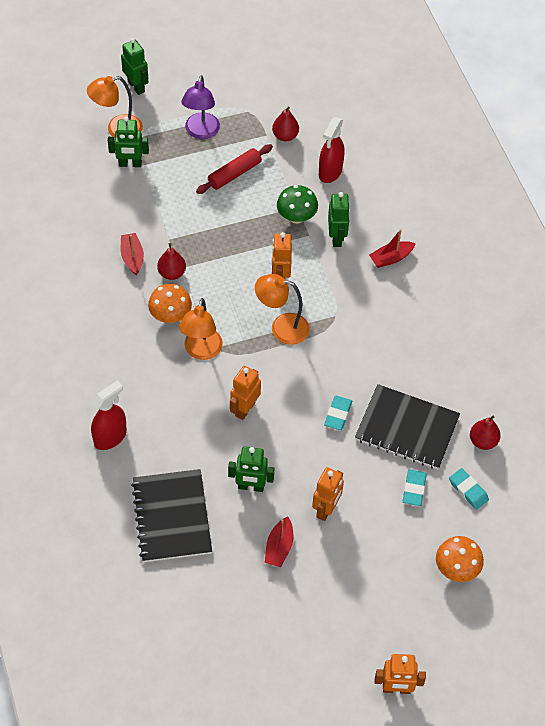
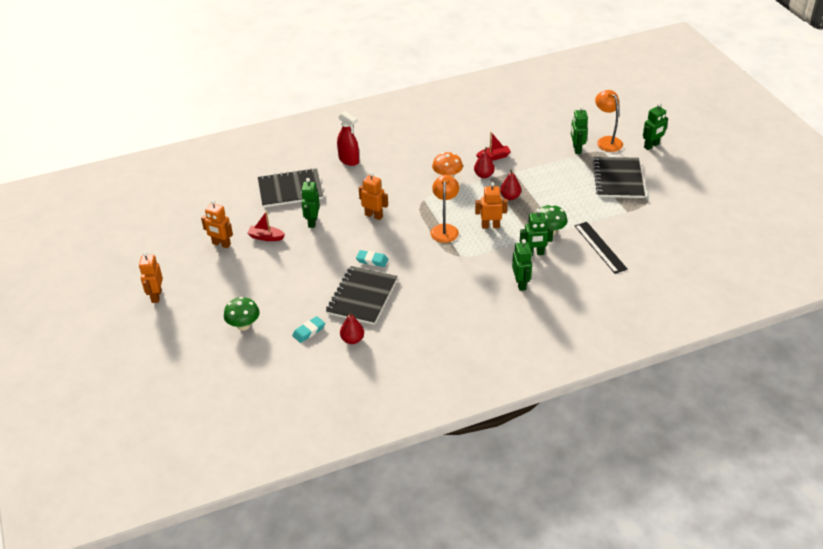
camera: 90 degrees right, 15 degrees down
orange lamp [179,298,223,360] -> none
purple lamp [181,75,220,139] -> black notebook [593,157,645,198]
red rolling pin [196,144,273,194] -> none
red pear [272,106,299,141] -> red pear moved to [500,170,521,200]
orange robot [312,467,344,521] -> orange robot moved to [201,200,233,248]
red spray bottle [319,117,344,183] -> black ruler [575,222,628,274]
red boat [369,229,416,268] -> green robot [512,239,532,291]
turquoise eraser [403,470,427,506] -> none
orange mushroom [436,536,484,582] -> green mushroom [224,297,260,331]

